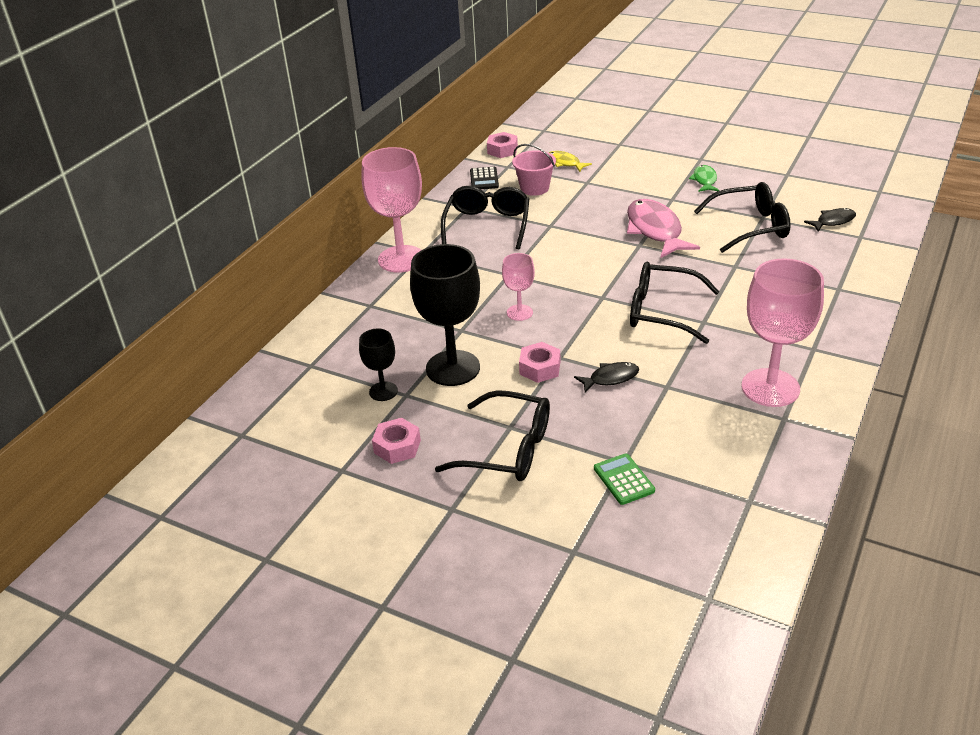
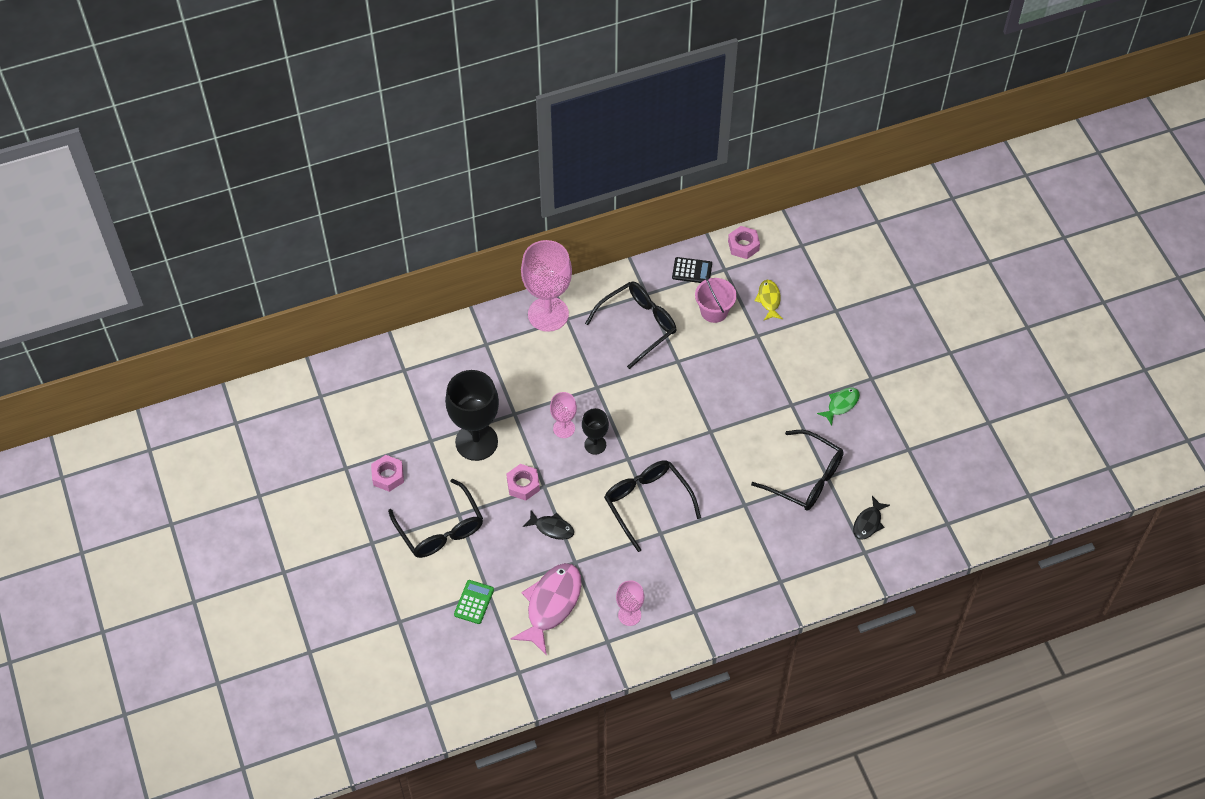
camera: 40 degrees right, 20 degrees up
black goblet [359,329,398,401] -> black goblet moved to [582,408,609,455]
black calculator [470,167,499,189] -> black calculator turned 120 degrees counterclockwise [672,257,712,283]
pink fish [627,199,700,258] -> pink fish moved to [510,563,582,655]
pink goblet [742,259,824,407] -> pink goblet [616,580,644,626], size x0.52
black fish [804,208,856,232] -> black fish turned 105 degrees clockwise [853,496,890,540]

